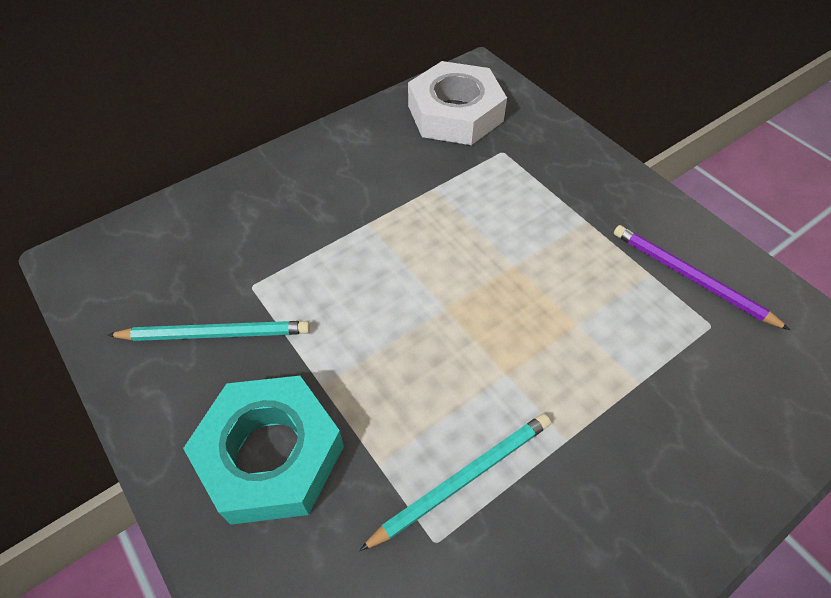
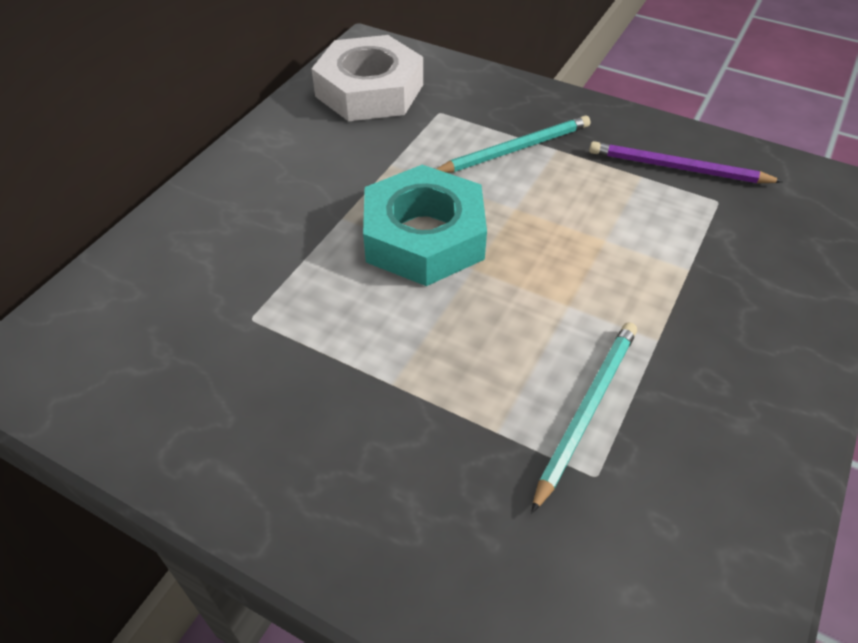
camera: 25 degrees left, 5 degrees down
turquoise pencil [108,321,310,341] -> turquoise pencil moved to [437,115,590,173]
turquoise nut [183,376,344,525] -> turquoise nut moved to [363,165,487,286]

